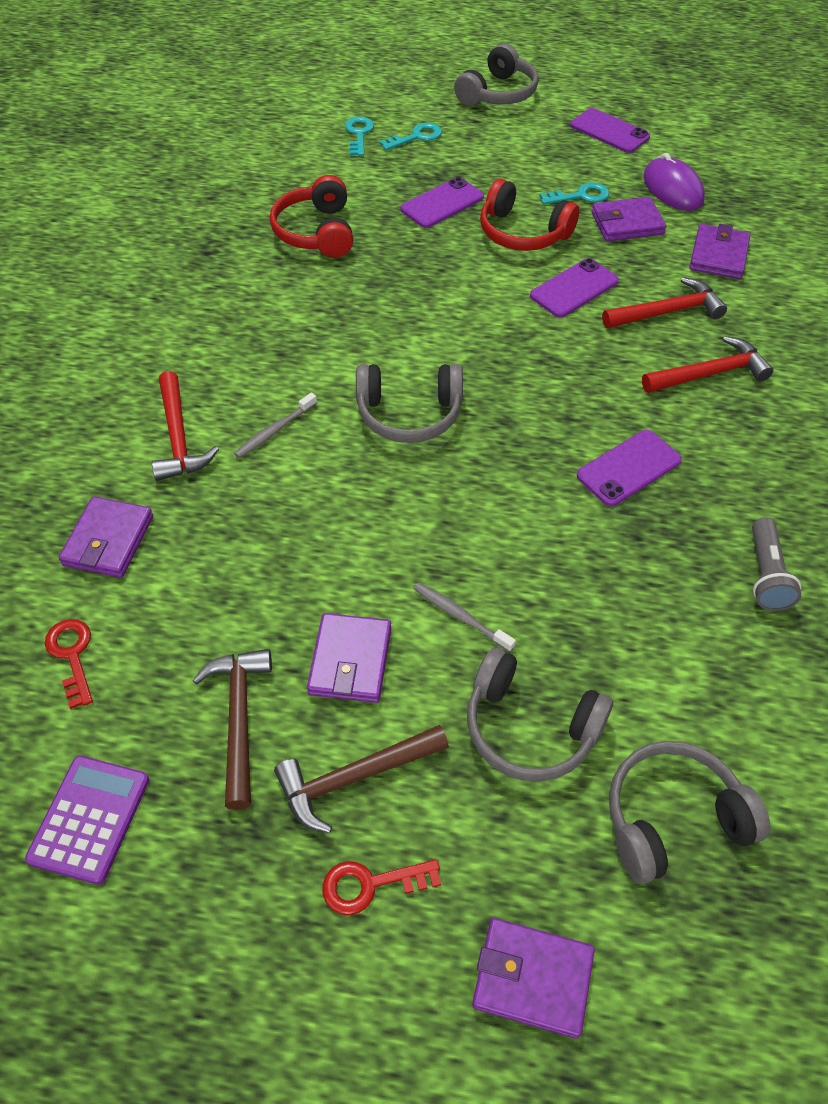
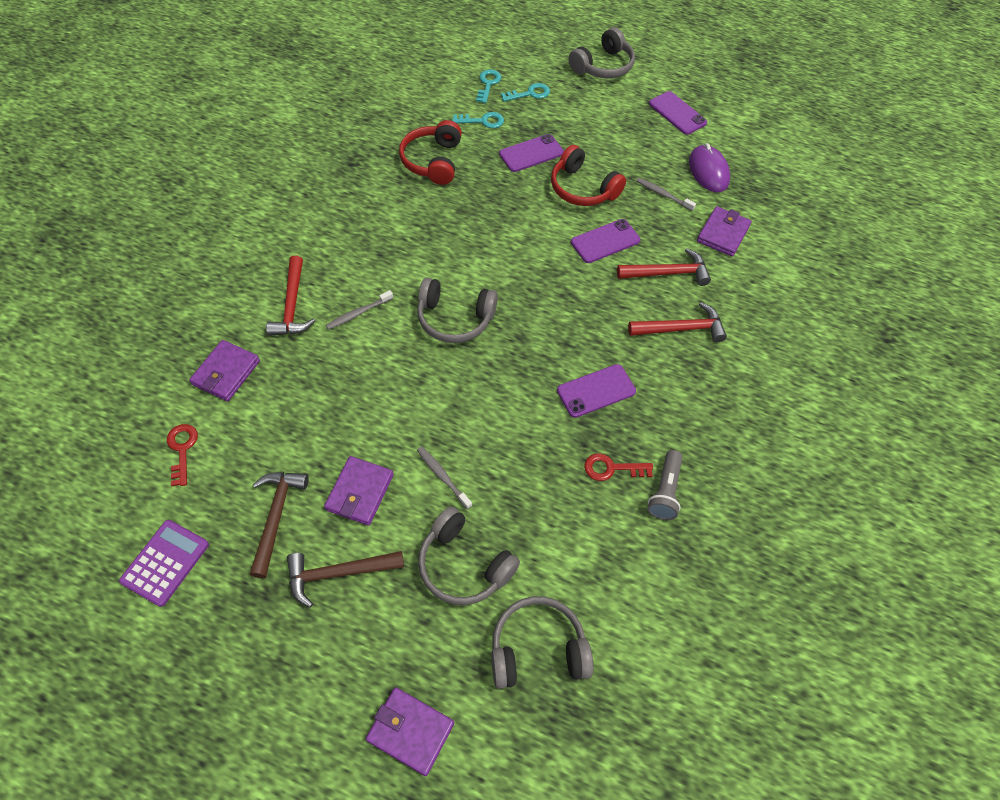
camera: 10 degrees right, 5 degrees up
red key [322,859,441,915] -> red key moved to [584,453,653,481]
turquoise key [540,182,609,205] -> turquoise key moved to [452,112,504,128]
purple wallet [592,197,666,241] -> grey toothbrush [636,178,696,211]

